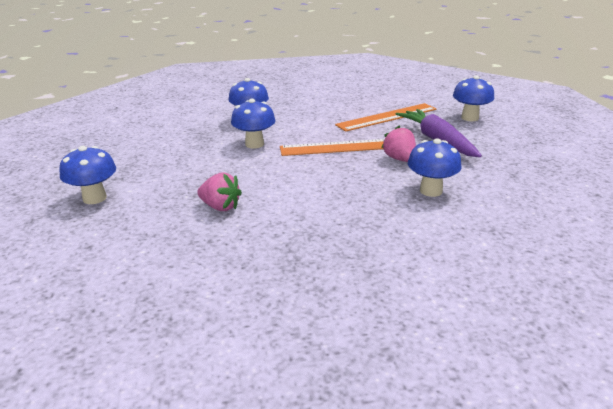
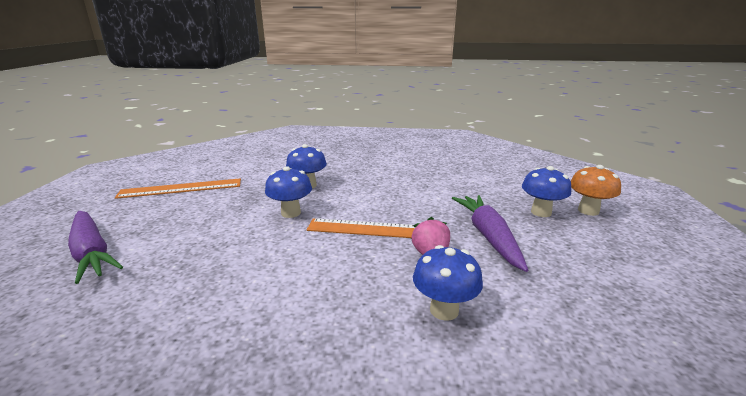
camera: 15 degrees right, 5 degrees down
blue mushroom [60,146,116,204] -> purple carrot [68,211,123,284]
pink strawberry [197,173,242,211] -> none
orange ruler [335,103,436,132] -> orange ruler moved to [115,178,241,199]
none -> orange mushroom [571,165,621,216]

